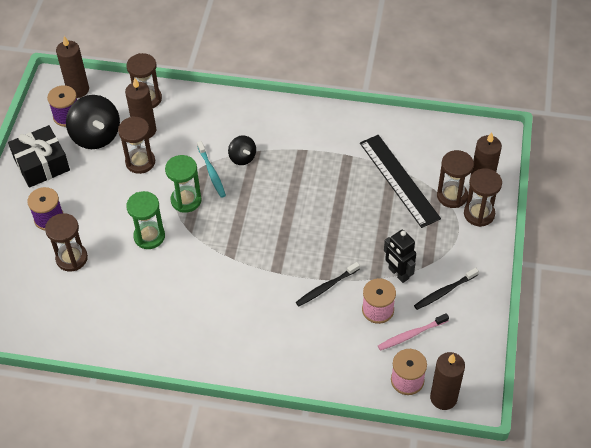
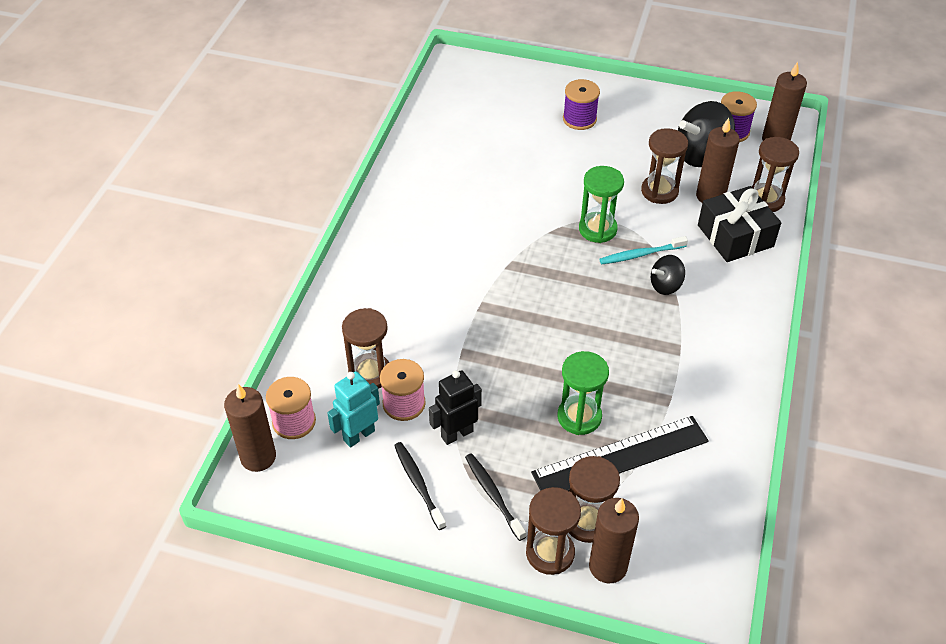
camera: 95 degrees right, 5 degrees down
black gift [8,125,70,188] -> black gift moved to [698,186,781,262]
brown hourglass [45,213,88,272] -> brown hourglass moved to [342,308,389,389]
green hourglass [126,191,165,249] -> green hourglass moved to [557,351,609,435]
black toothbrush [296,262,360,306] -> black toothbrush moved to [465,453,526,541]
pink toothbrush [378,313,449,351] -> turquoise robot [327,371,380,448]

